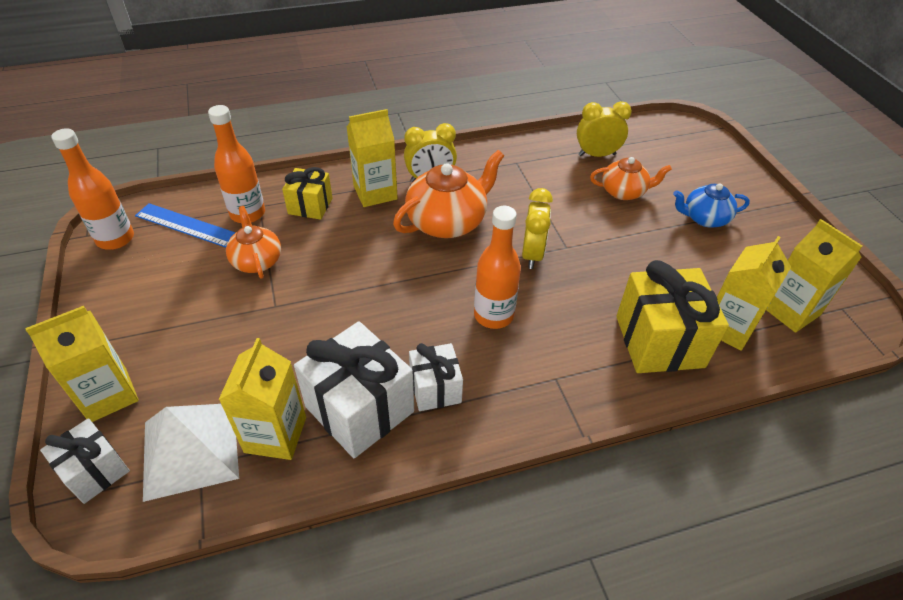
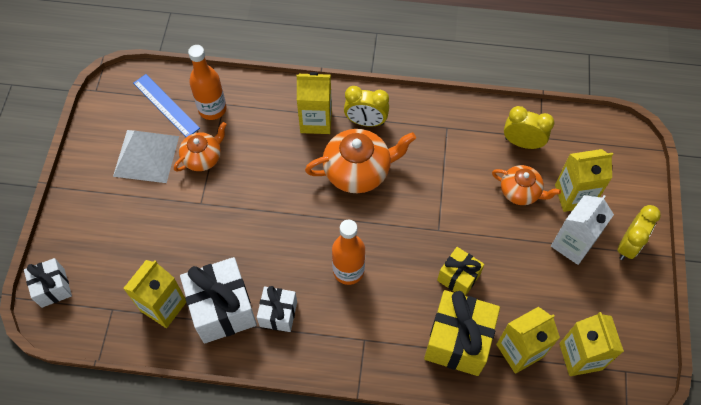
camera: 25 degrees right, 15 degrees up
yellow carton [25,306,139,422] -> yellow carton moved to [555,149,613,212]
orange bottle [51,128,134,250] -> none
white pyramid [143,404,239,502] -> white pyramid moved to [113,130,179,183]
orange teapot [226,206,281,279] -> orange teapot turned 45 degrees clockwise [174,122,227,172]
yellow gift [282,167,332,220] -> yellow gift moved to [437,247,484,296]
yellow clock [522,188,553,269] -> yellow clock moved to [618,205,661,260]
blue teapot [673,183,750,227] -> white carton [551,195,614,265]

